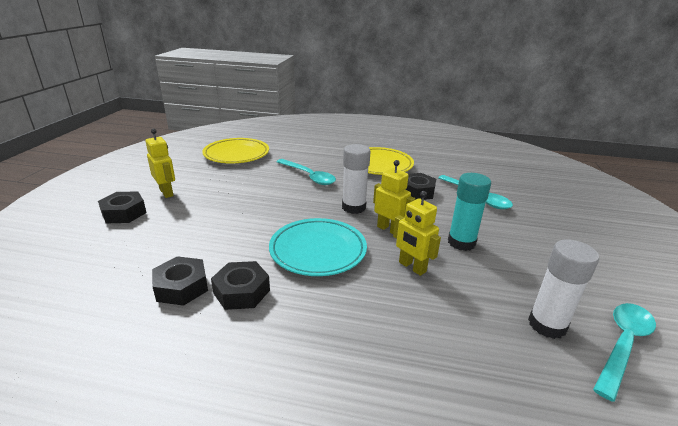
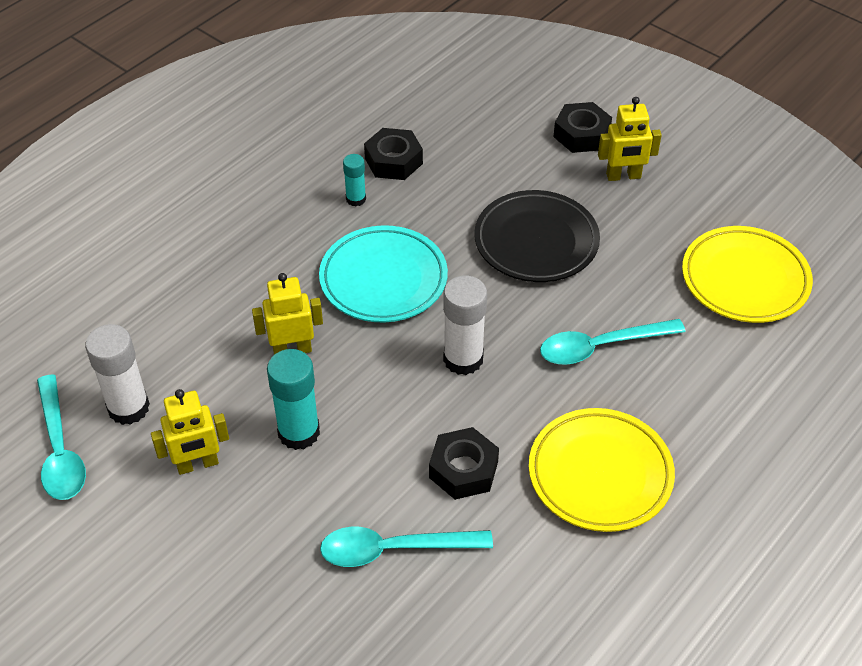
camera: 120 degrees right, 20 degrees up
black nut [211,261,270,310] -> turquoise glue stick [343,154,366,206]
yellow robot [373,160,415,234] -> yellow robot moved to [151,389,229,475]
none -> black plate [474,190,600,282]

